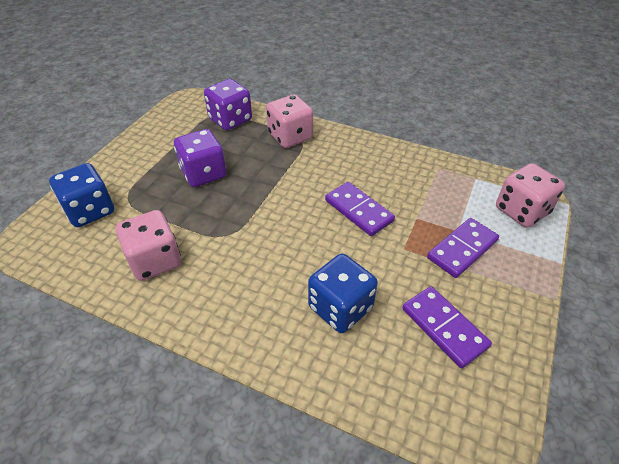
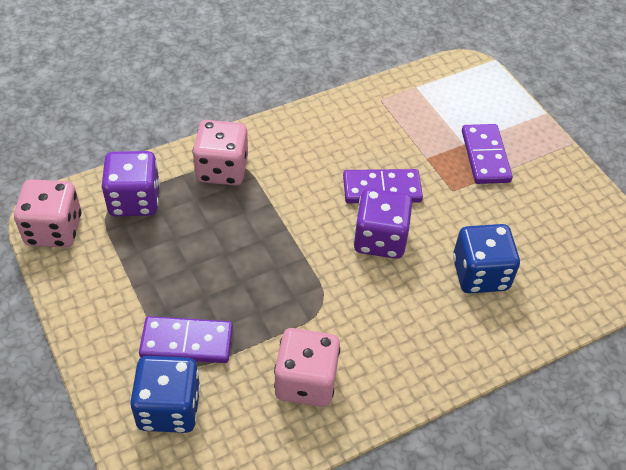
camera: 55 degrees left, 5 degrees up
purple dice [174,129,227,187] -> purple dice moved to [353,188,412,259]
purple domino [402,286,492,368] -> purple domino moved to [139,316,233,363]
pink dice [496,163,565,228] -> pink dice moved to [14,179,81,248]

